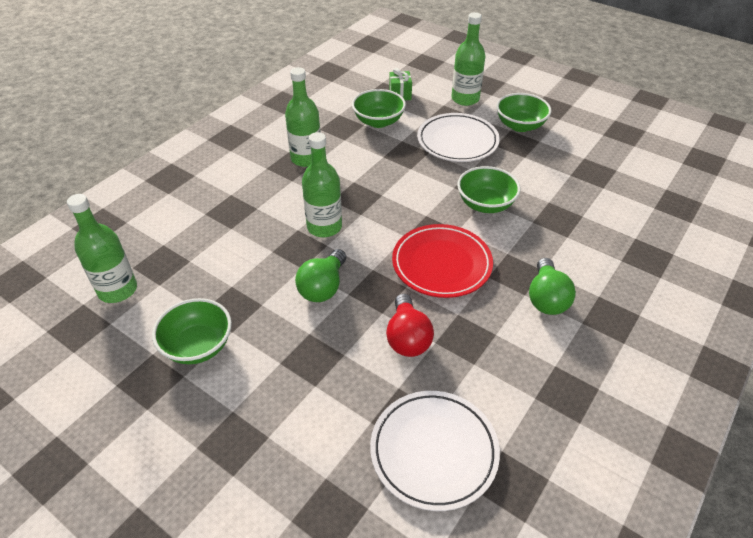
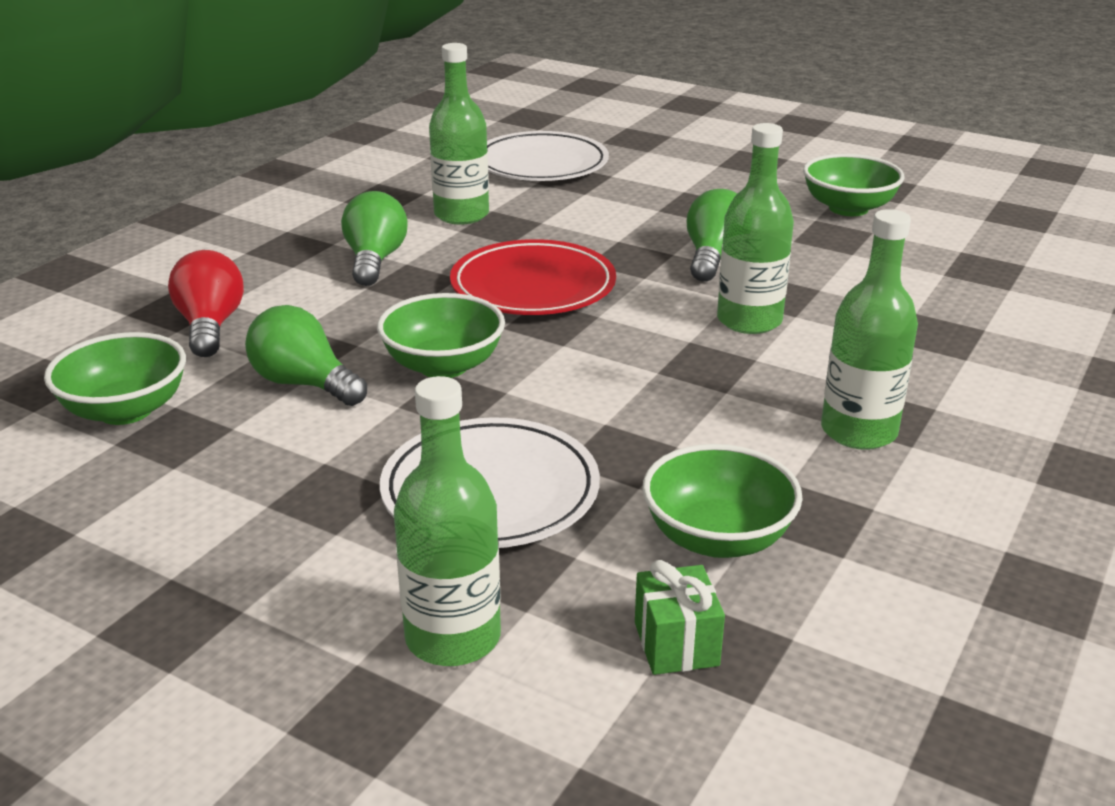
camera: 175 degrees right, 15 degrees down
green bottle [67,194,137,303] -> green bottle moved to [429,43,489,225]
red light bulb [386,294,434,357] -> red light bulb moved to [168,250,244,357]
green bowl [496,93,551,132] -> green bowl moved to [44,332,186,425]
none -> green light bulb [245,305,367,406]

